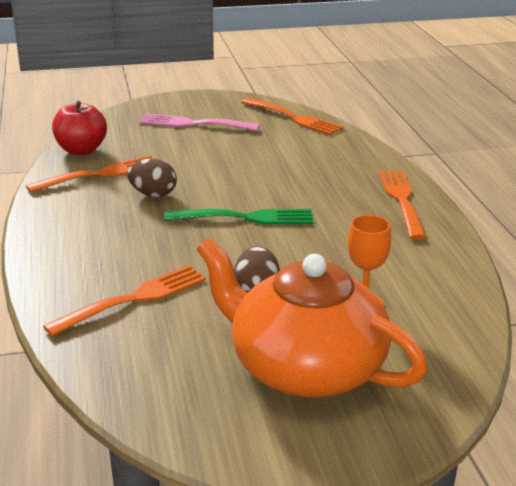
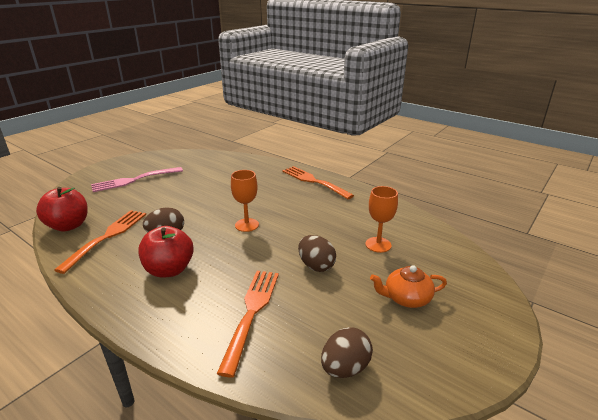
camera: 40 degrees left, 0 degrees up
green fork [164,209,313,224] -> orange goblet [231,170,259,232]
orange teapot [197,238,428,397] -> orange teapot [370,265,447,308], size x0.43
orange fork [241,98,343,135] -> none
none -> red apple [138,226,194,278]
none -> brown egg [321,327,373,378]

